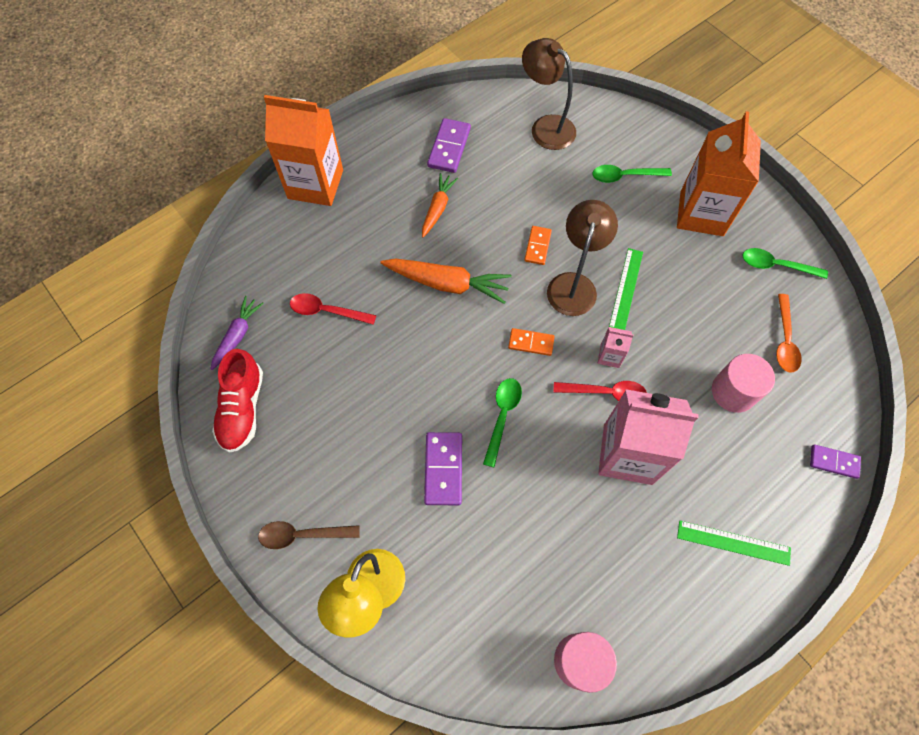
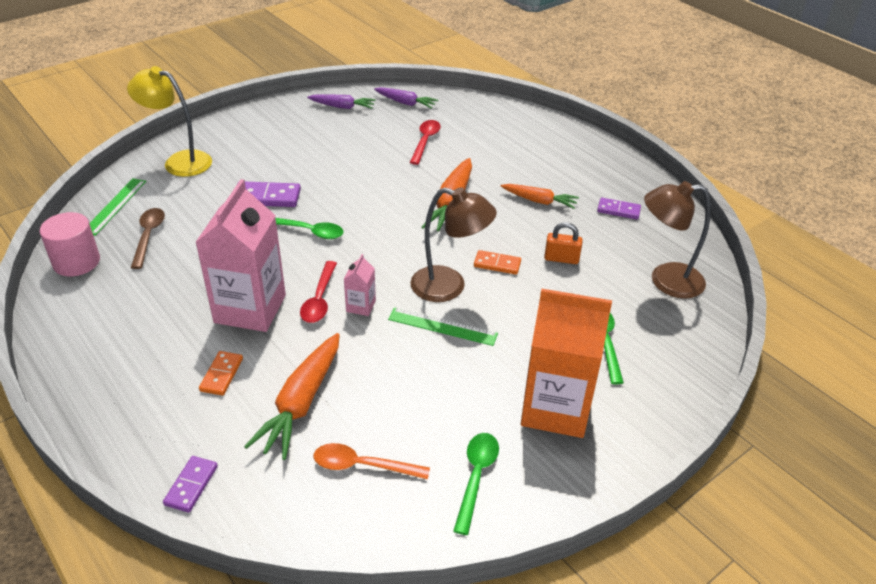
camera: 90 degrees right, 25 degrees down
red shoe [212,349,263,453] -> purple carrot [307,94,376,109]
brown spoon [258,521,360,549] -> brown spoon moved to [131,208,165,269]
orange carton [264,95,343,206] -> none
purple domino [427,118,471,173] -> purple domino [597,198,641,220], size x0.65
orange domino [508,328,555,356] -> orange domino moved to [199,351,243,396]
brown lamp [522,38,576,150] -> brown lamp turned 135 degrees counterclockwise [644,181,711,299]
green ruler [677,521,791,566] -> green ruler moved to [89,178,146,236]
pink cylinder [712,354,775,413] -> orange carrot [244,333,340,460]
none -> orange padlock [544,222,583,264]

